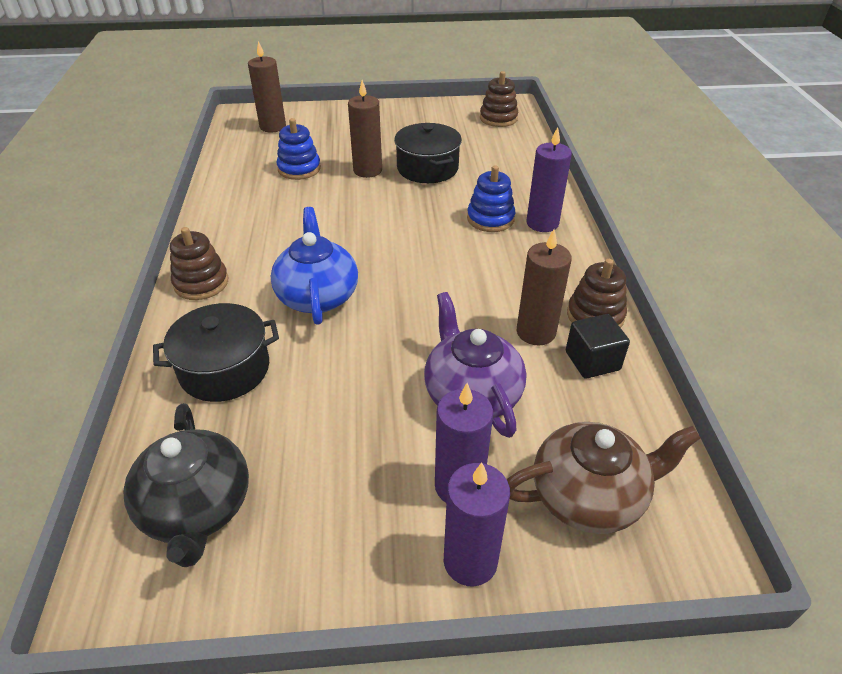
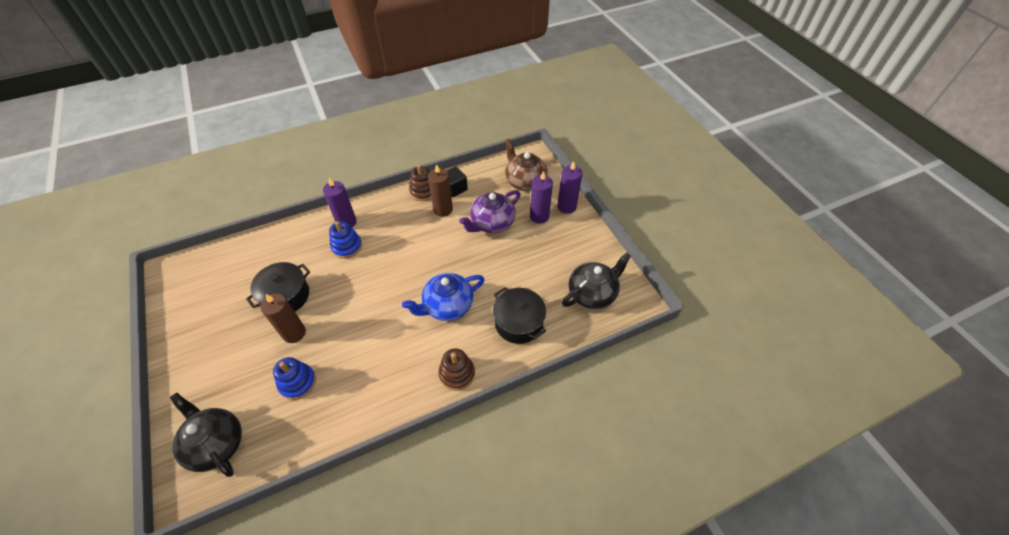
camera: 110 degrees left, 10 degrees up
brown candle [248,41,286,133] -> black teapot [170,393,242,477]
brown stacking toy [480,71,518,127] -> none

